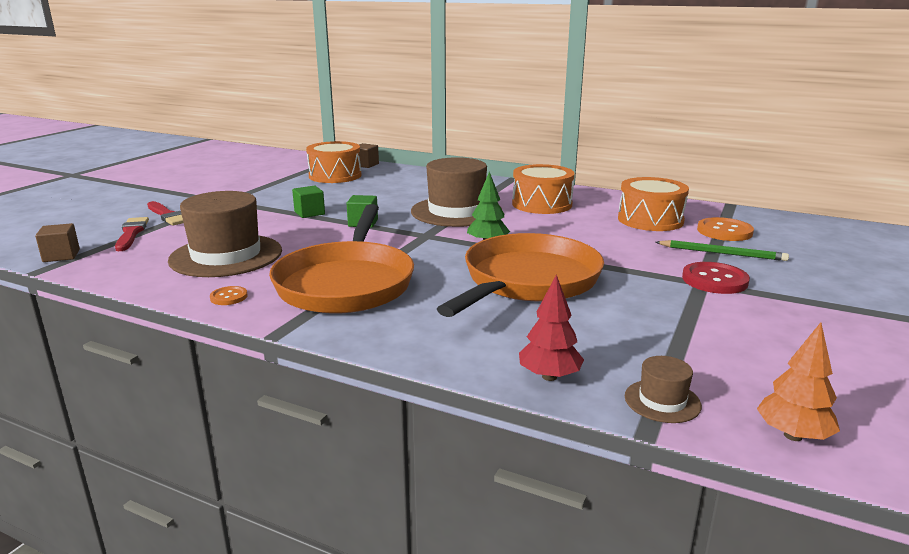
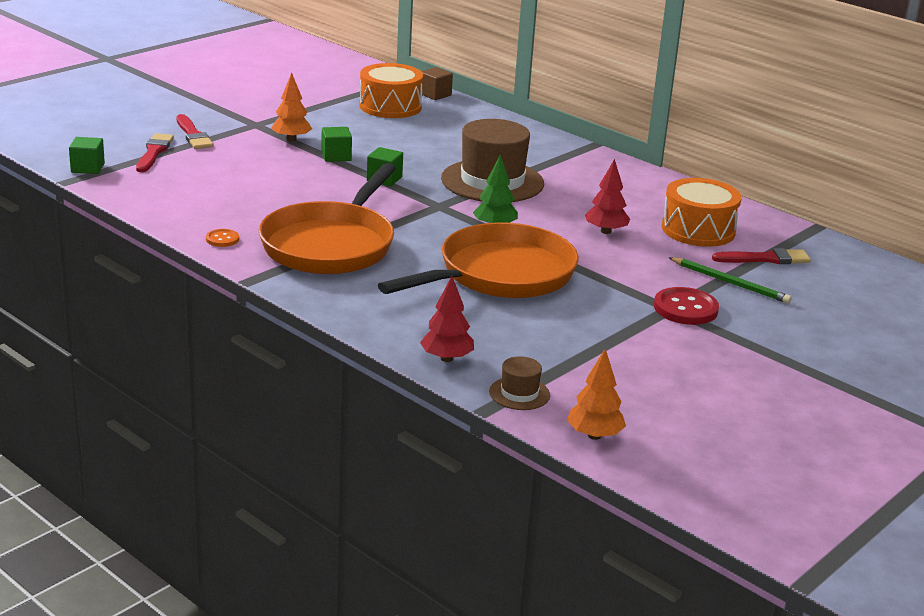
camera: 15 degrees right, 5 degrees up
brown cube [35,223,80,262] -> green cube [69,137,105,174]
brown hat [168,191,282,277] -> none
orange drum [512,164,575,214] -> none
orange button [697,217,754,241] -> red brush [712,248,811,264]
none -> orange tree [271,73,312,141]
none -> red tree [585,159,630,234]

